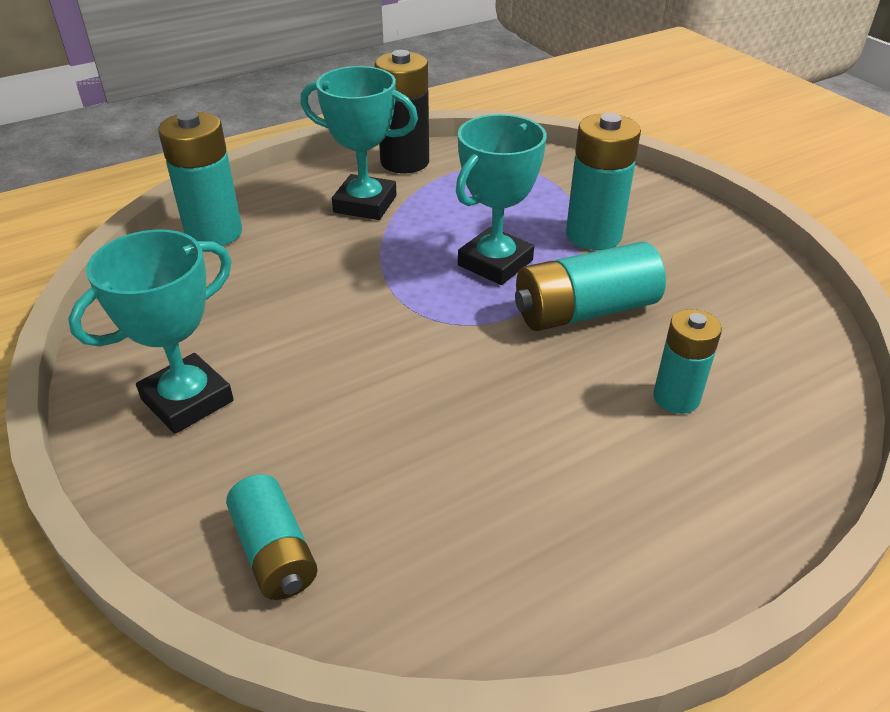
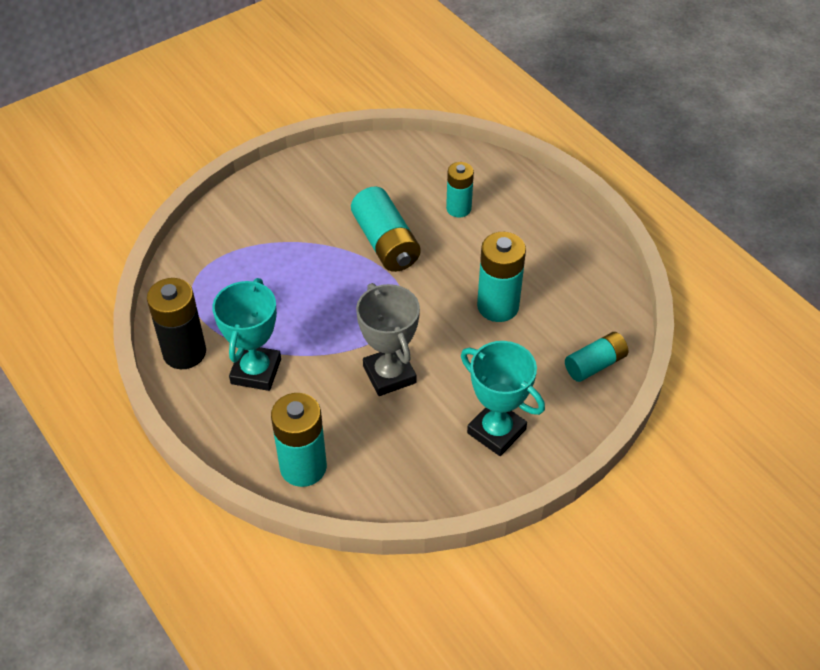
camera: 95 degrees left, 10 degrees up
turquoise trophy [456,114,547,285] -> none
turquoise battery [566,113,641,250] -> turquoise battery moved to [477,232,526,322]
none -> grey trophy [356,283,420,396]

